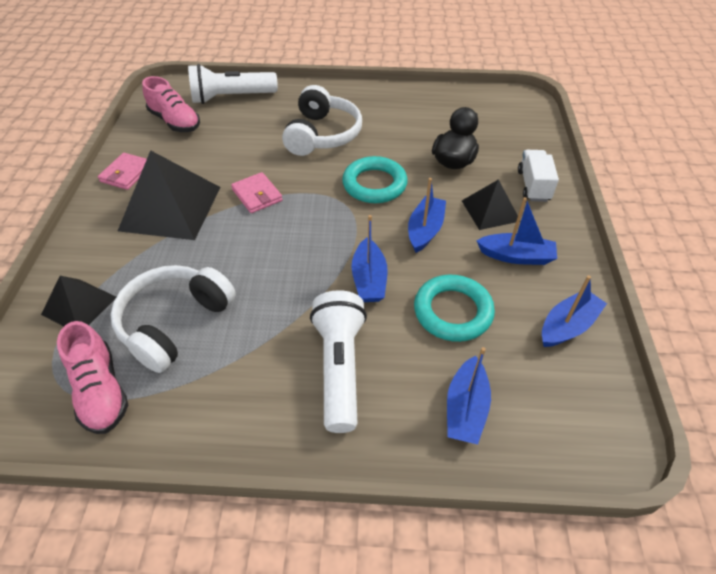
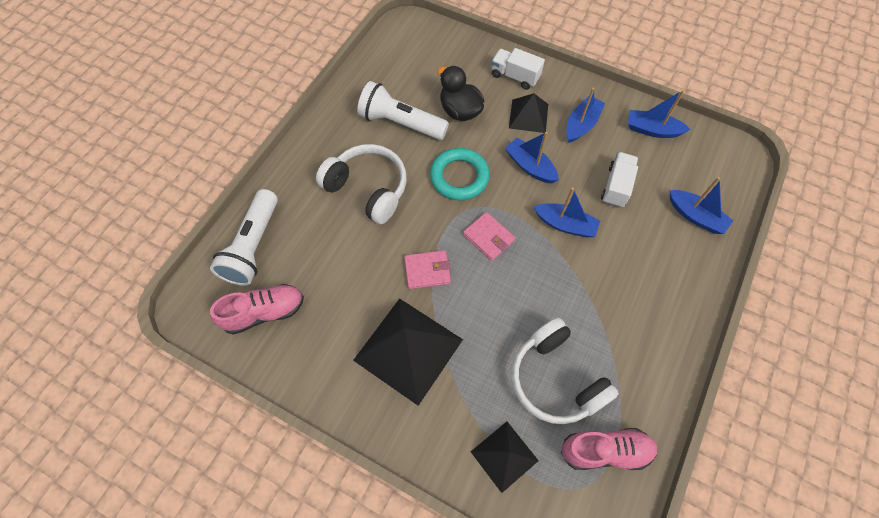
camera: 65 degrees left, 15 degrees up
pink wallet [98,153,147,190] -> pink wallet moved to [463,212,515,261]
white flashlight [310,290,367,433] -> white flashlight moved to [357,81,449,140]
turquoise ring [414,275,495,342] -> white truck [601,152,638,208]
blue boat [542,275,607,347] -> blue boat turned 60 degrees counterclockwise [628,90,691,138]

